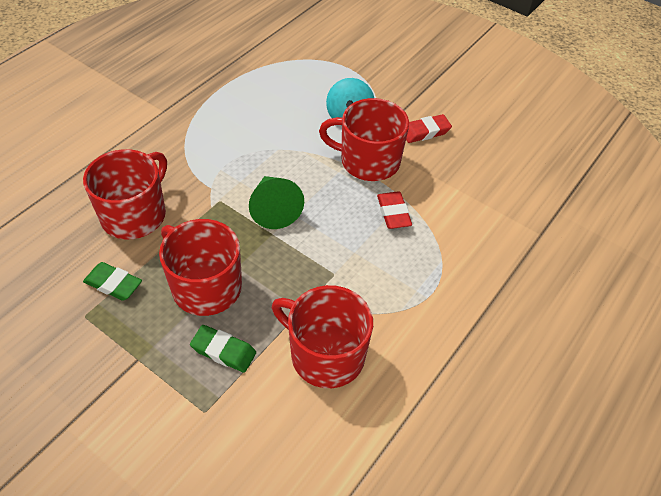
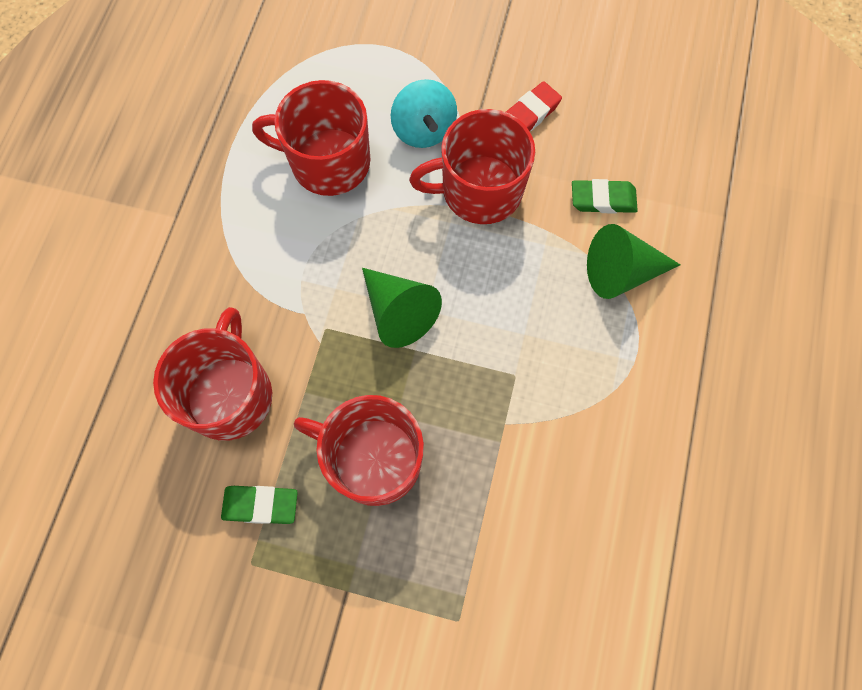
camera: 20 degrees left, 20 degrees up
green eraser [190,325,256,373] -> green eraser moved to [572,179,638,214]
red mug [272,285,373,388] -> red mug moved to [252,80,370,196]
red eraser [377,191,412,229] -> none
none -> green cone [587,224,681,299]

